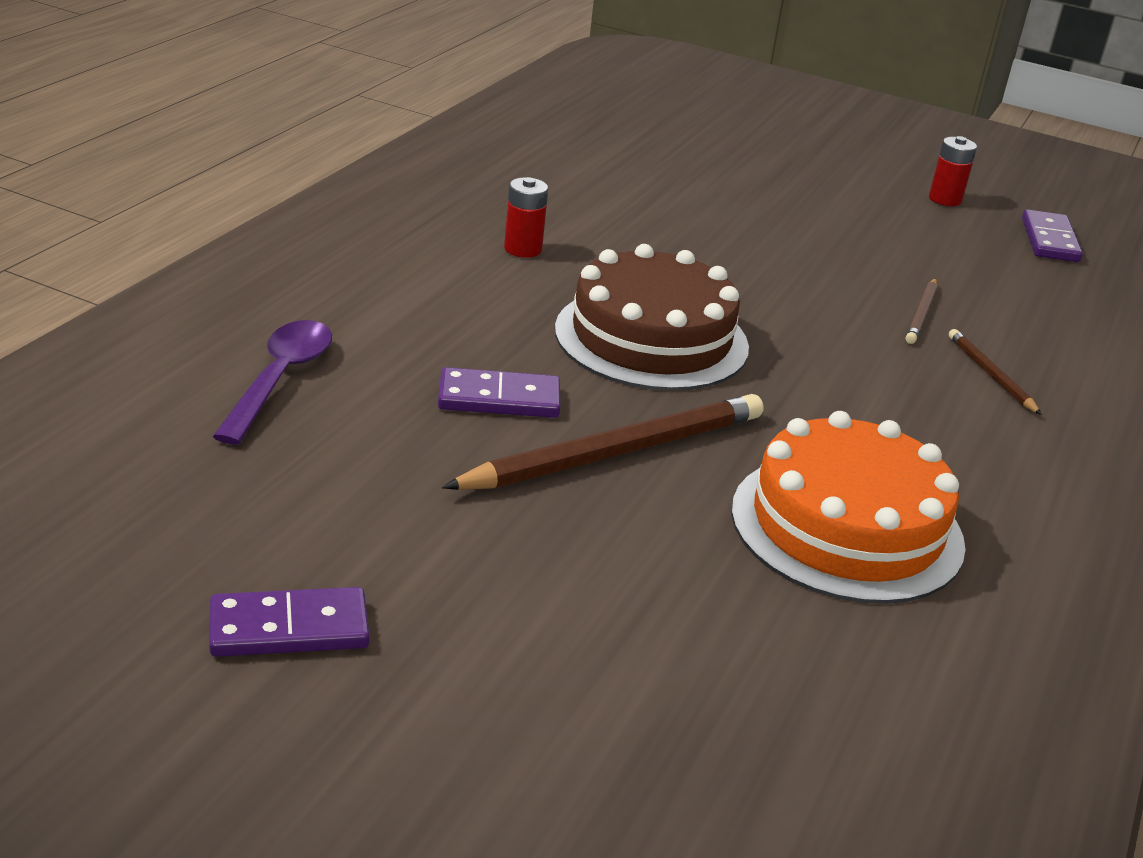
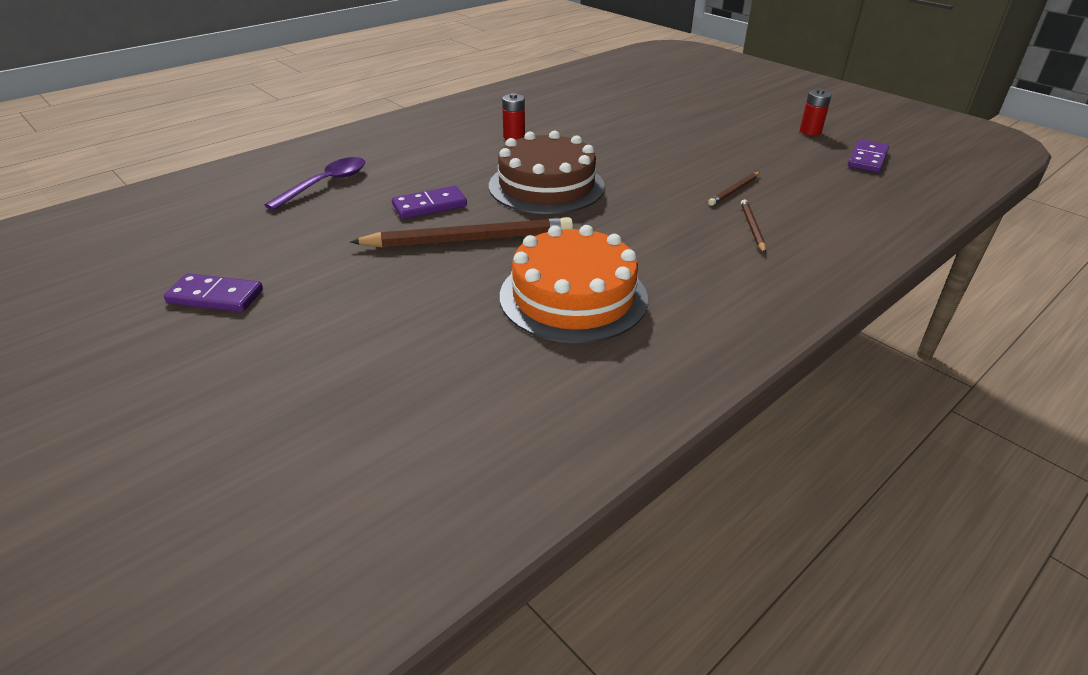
camera: 25 degrees right, 5 degrees up
purple domino [438,367,561,418] -> purple domino turned 45 degrees counterclockwise [392,186,467,219]

